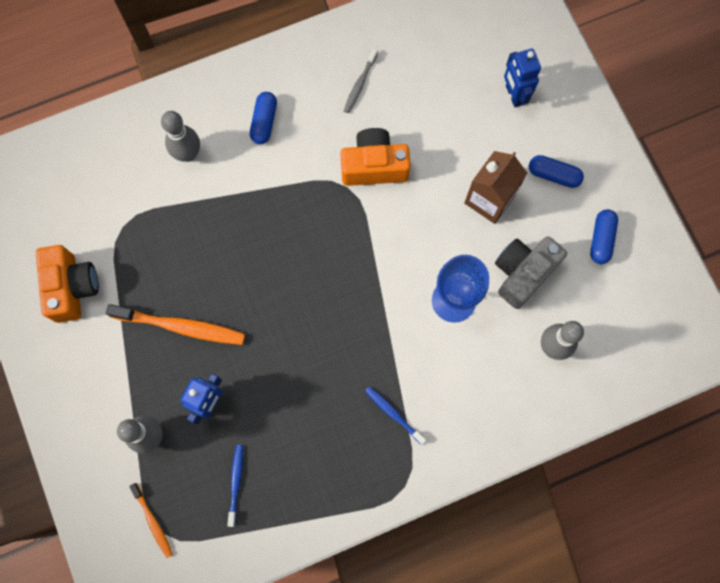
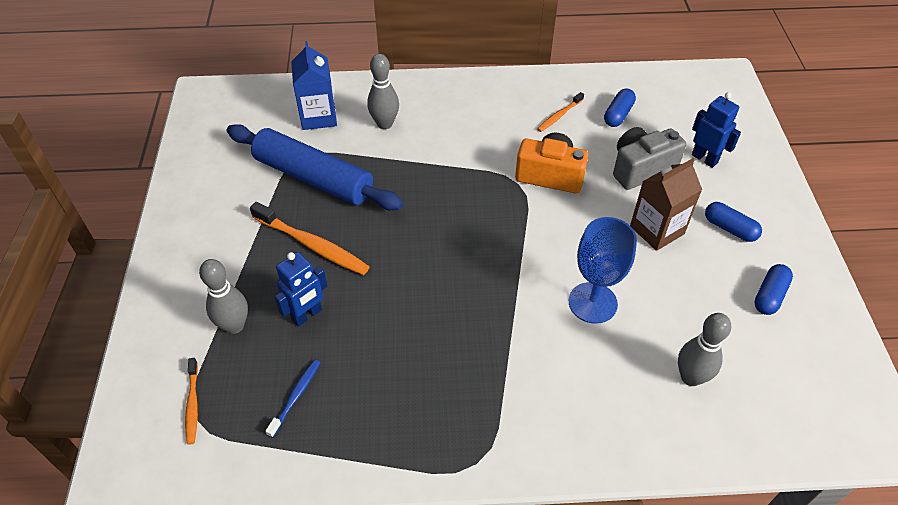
camera: 20 degrees right, 25 degrees down
orange camera [35,245,99,323] -> none
blue capsule [250,92,277,144] -> blue capsule moved to [604,88,636,127]
grey toothbrush [344,48,378,113] -> orange toothbrush [537,92,584,132]
blue toothbrush [365,386,426,445] -> none
grey camera [495,236,567,309] -> grey camera moved to [613,127,686,190]
blue robot [504,48,541,107] -> blue robot turned 135 degrees clockwise [692,92,741,168]
none -> blue rolling pin [227,124,403,211]
none -> blue carton [291,41,337,130]

